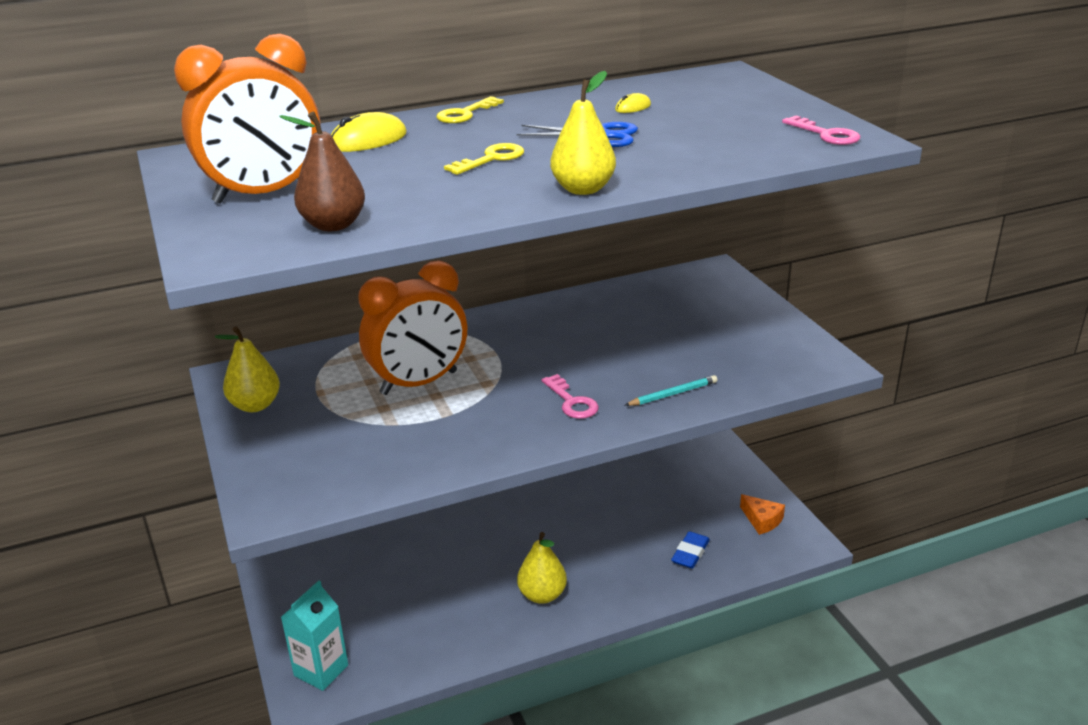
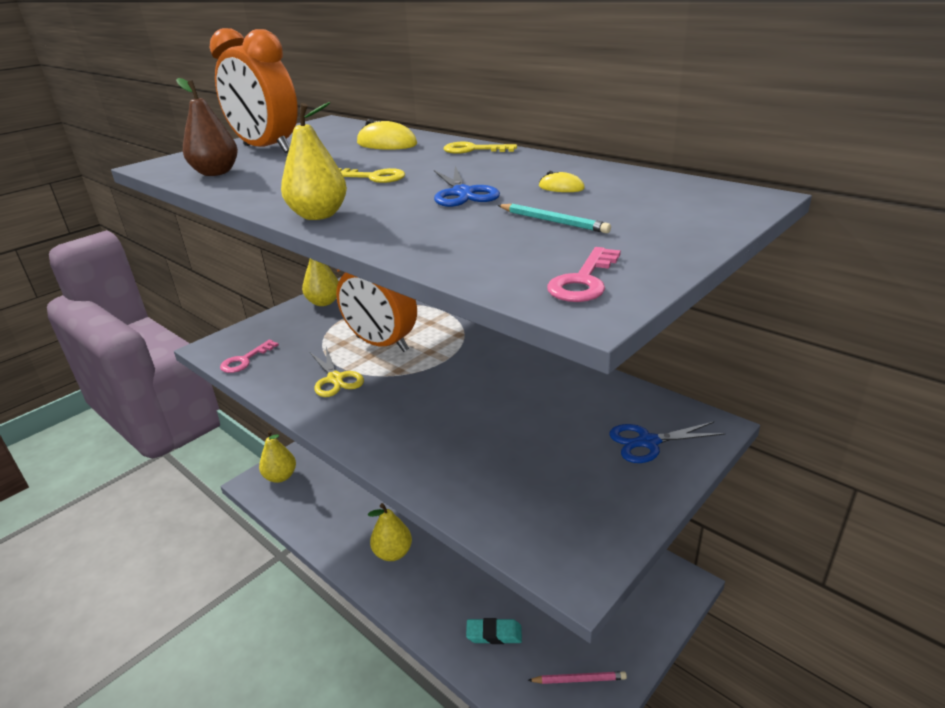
camera: 65 degrees right, 0 degrees up
turquoise carton [281,580,348,691] -> yellow pear [259,430,296,483]
pink key [541,374,599,419] -> pink key moved to [220,340,279,373]
turquoise pencil [625,375,717,406] -> turquoise pencil moved to [498,204,611,233]
blue eraser [671,531,710,568] -> turquoise eraser [466,618,522,644]
orange cheese [740,494,785,535] -> pink pencil [528,671,627,684]
none -> yellow scissors [310,347,364,397]
none -> blue scissors [609,422,726,463]

